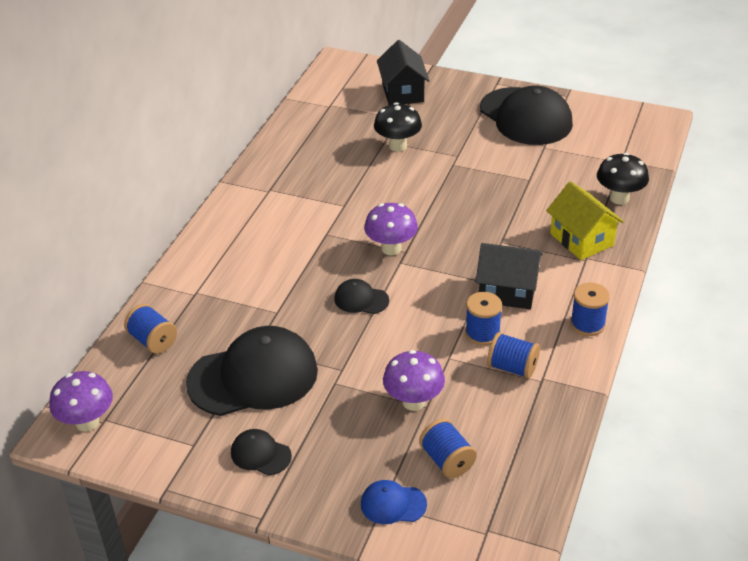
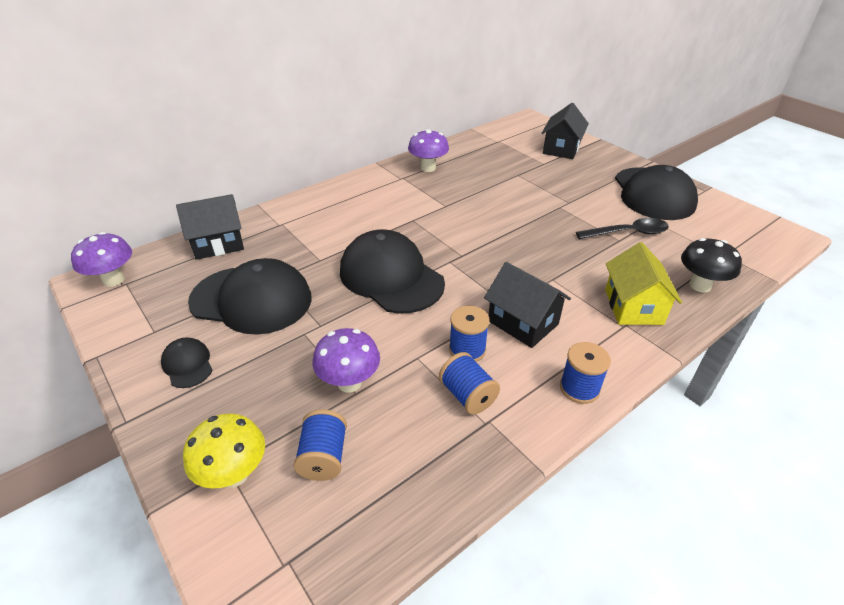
camera: 30 degrees right, 0 degrees up
blue spool [124,304,177,354] -> black house [176,194,244,260]
black cap [334,279,389,314] -> black cap [340,229,445,314], size x2.22
blue cap [361,480,427,524] -> yellow mushroom [183,414,265,488]
purple mushroom [364,203,418,255] -> purple mushroom moved to [408,129,449,172]
black mushroom [374,102,422,152] -> none
none -> black spoon [576,218,669,239]

